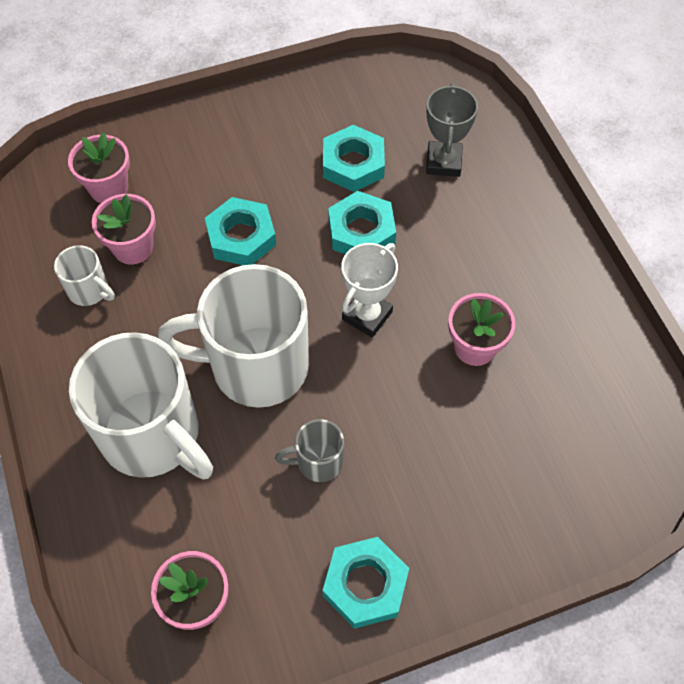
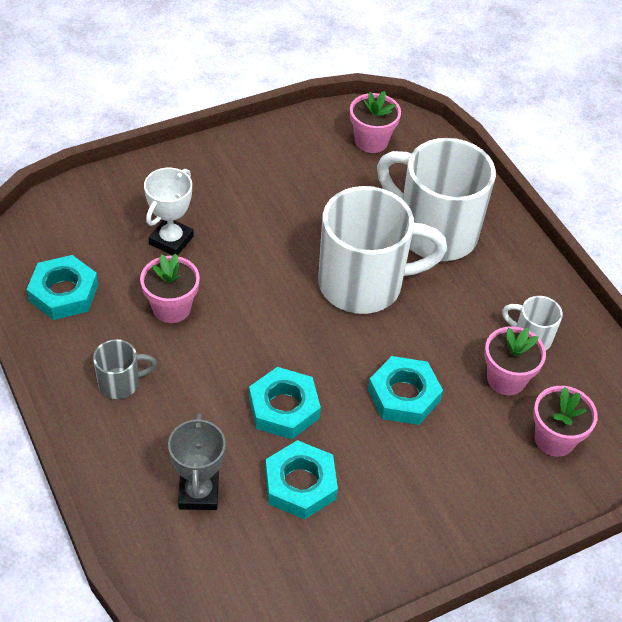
camera: 170 degrees right, 10 degrees down
grey mug [275,419,344,482] -> grey mug moved to [93,339,157,399]
turquoise nut [322,537,409,629] -> turquoise nut moved to [27,255,98,320]
white trophy [341,243,398,338] -> white trophy moved to [144,168,194,256]

